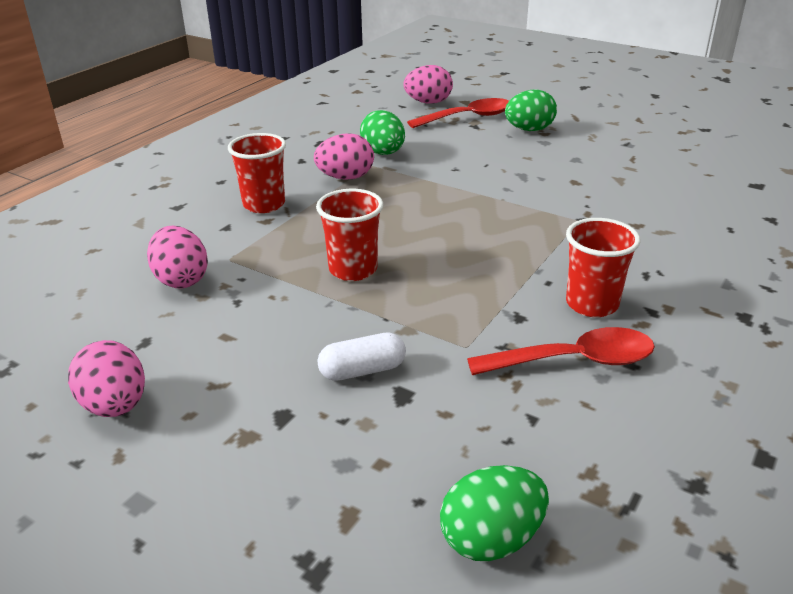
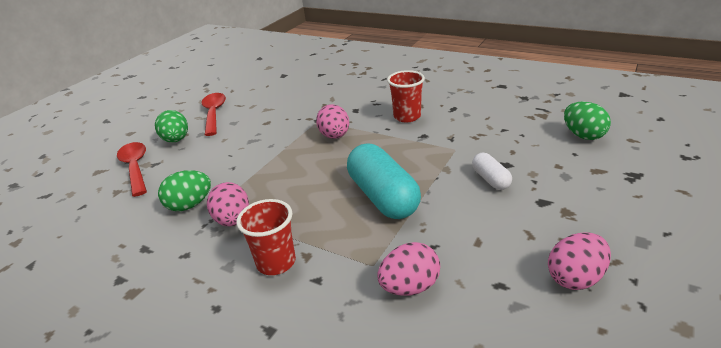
camera: 90 degrees left, 0 degrees up
red cup [316,189,383,281] -> turquoise capsule [347,144,421,219]
pink egg [403,65,453,104] -> pink egg moved to [316,104,349,139]
red spoon [467,327,655,375] -> red spoon moved to [202,93,226,136]

